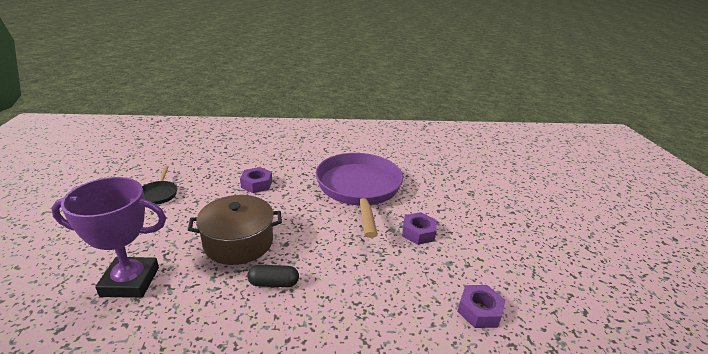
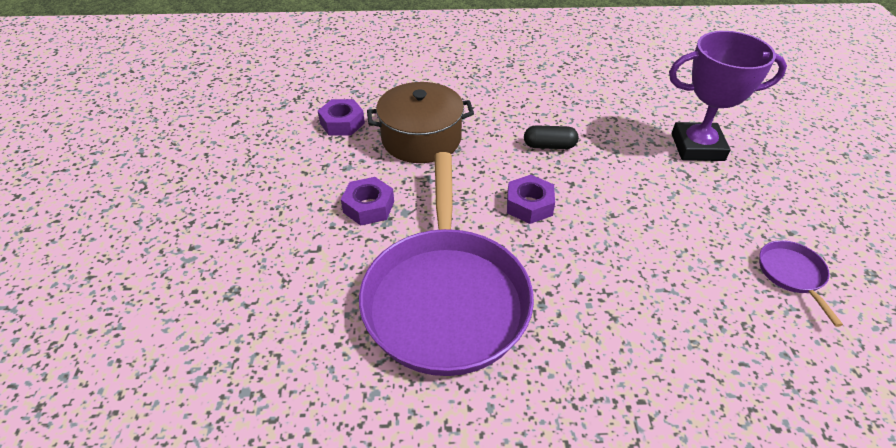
camera: 175 degrees left, 15 degrees up
black pan [142,166,177,205] -> purple pan [759,240,843,327]
brown pot [188,195,282,265] -> brown pot moved to [367,82,474,163]
purple nut [240,167,272,193] -> purple nut moved to [507,175,555,224]

